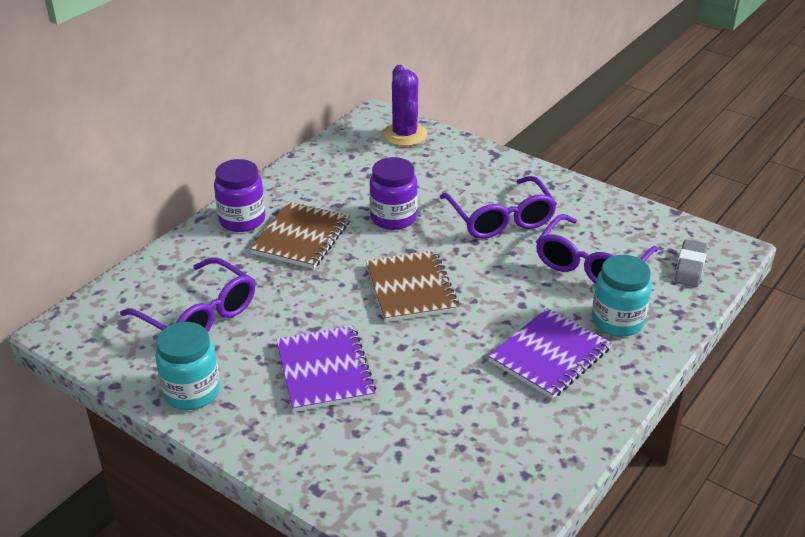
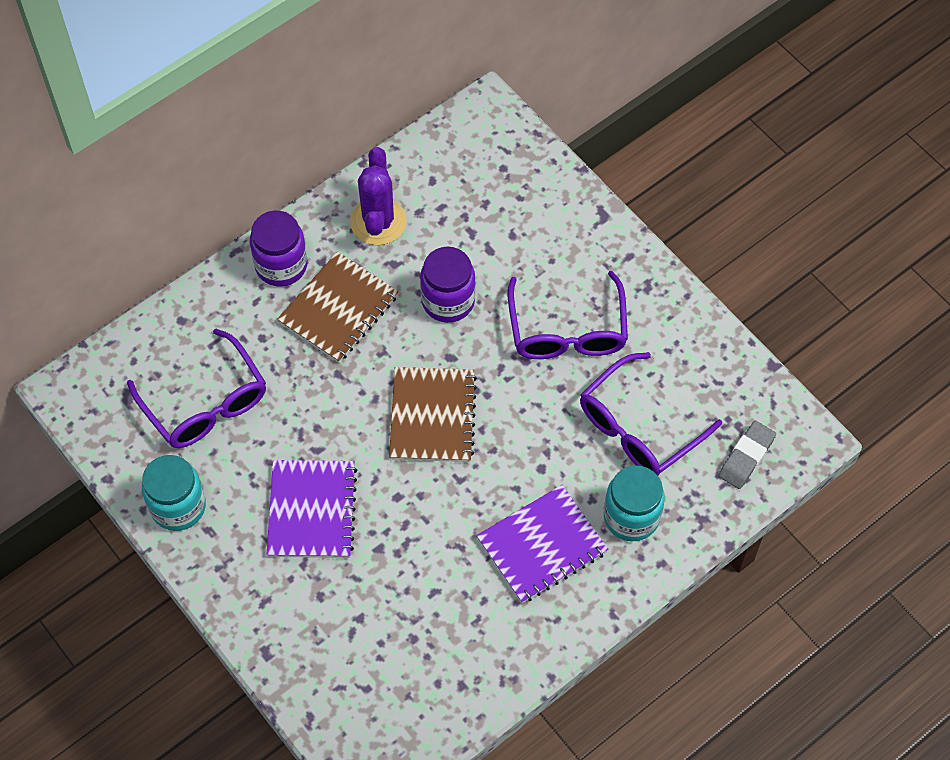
camera: 15 degrees right, 25 degrees up
purple cactus [383,65,427,146] -> purple cactus moved to [350,147,407,245]

